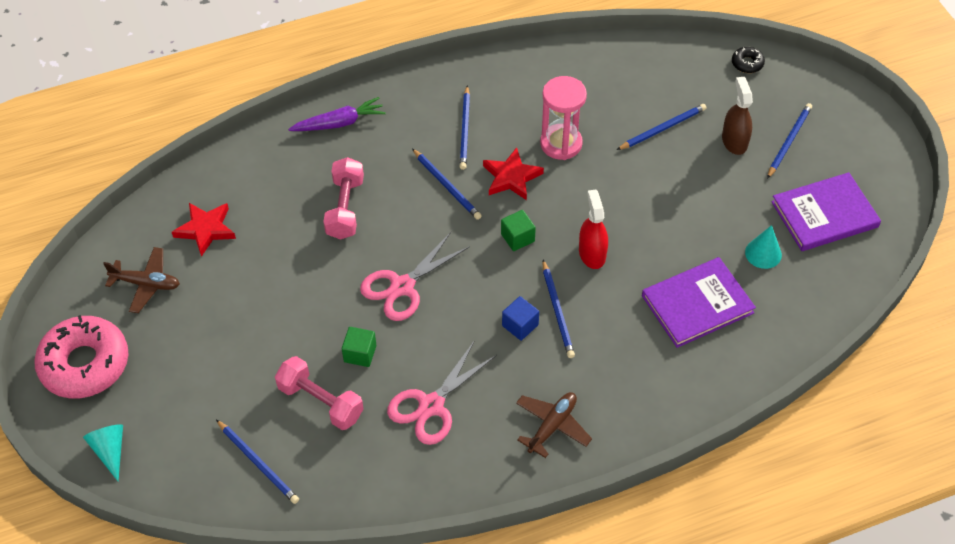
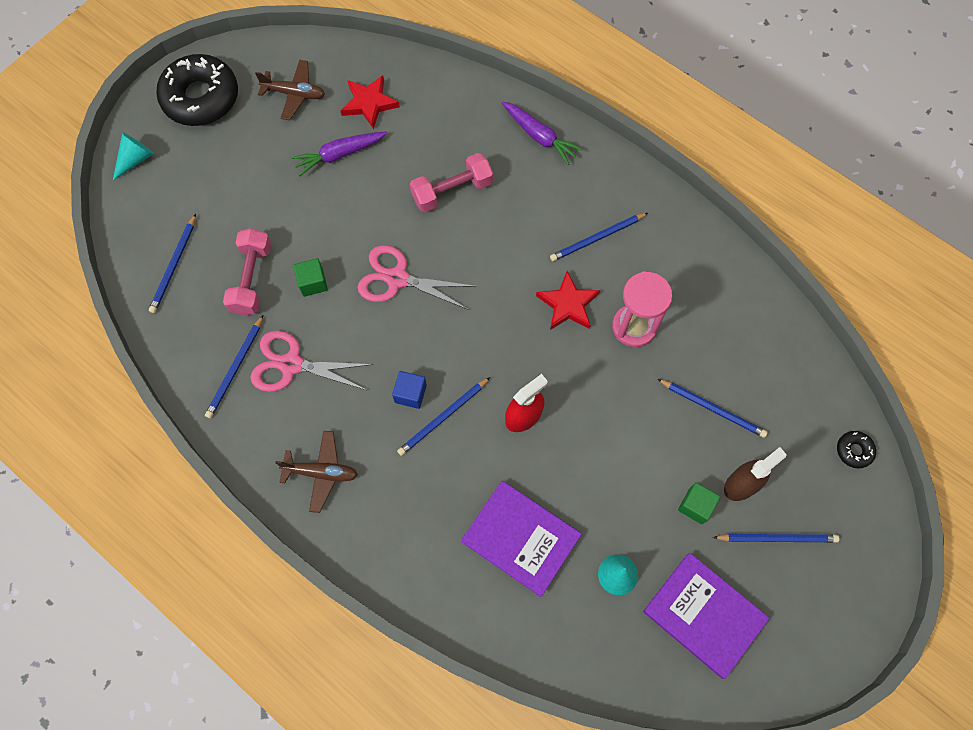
camera: 60 degrees right, 15 degrees up
pink donut [34,315,129,398] -> black donut [156,54,238,126]
brown plane [103,247,180,313] -> brown plane turned 60 degrees counterclockwise [255,60,325,120]
blue pencil [412,149,482,220] -> blue pencil moved to [205,315,263,418]
green cube [501,210,536,251] -> green cube moved to [678,482,720,524]
none -> purple carrot [291,131,387,176]

